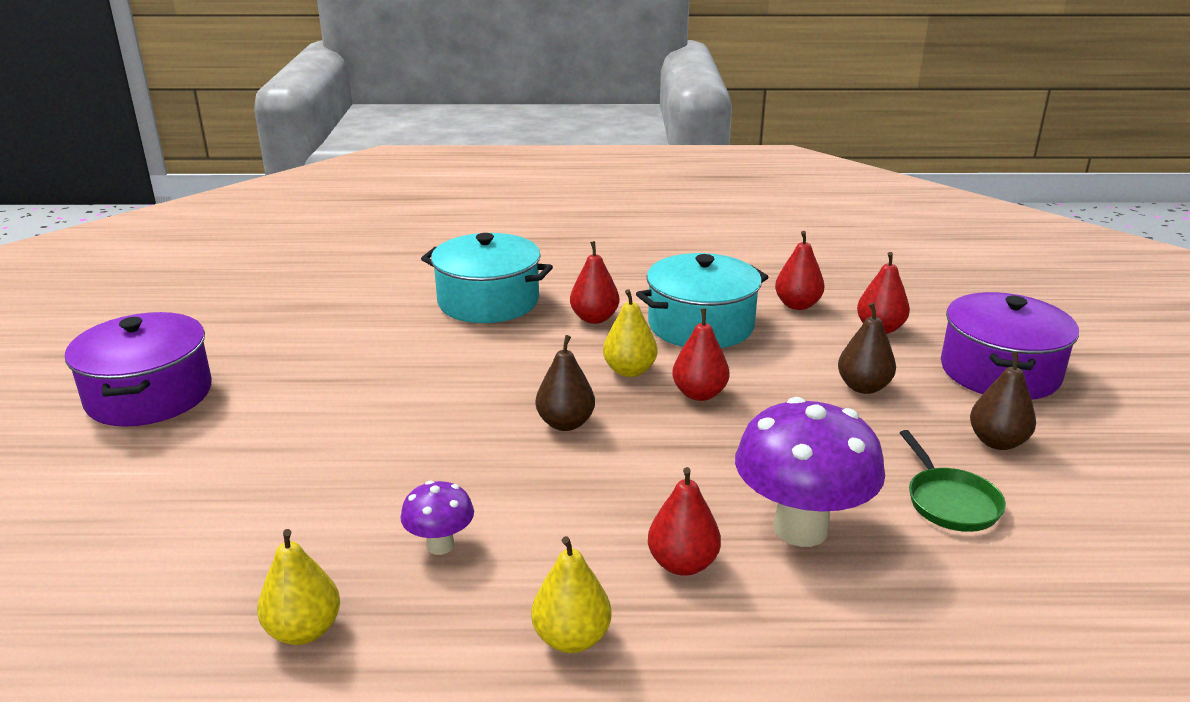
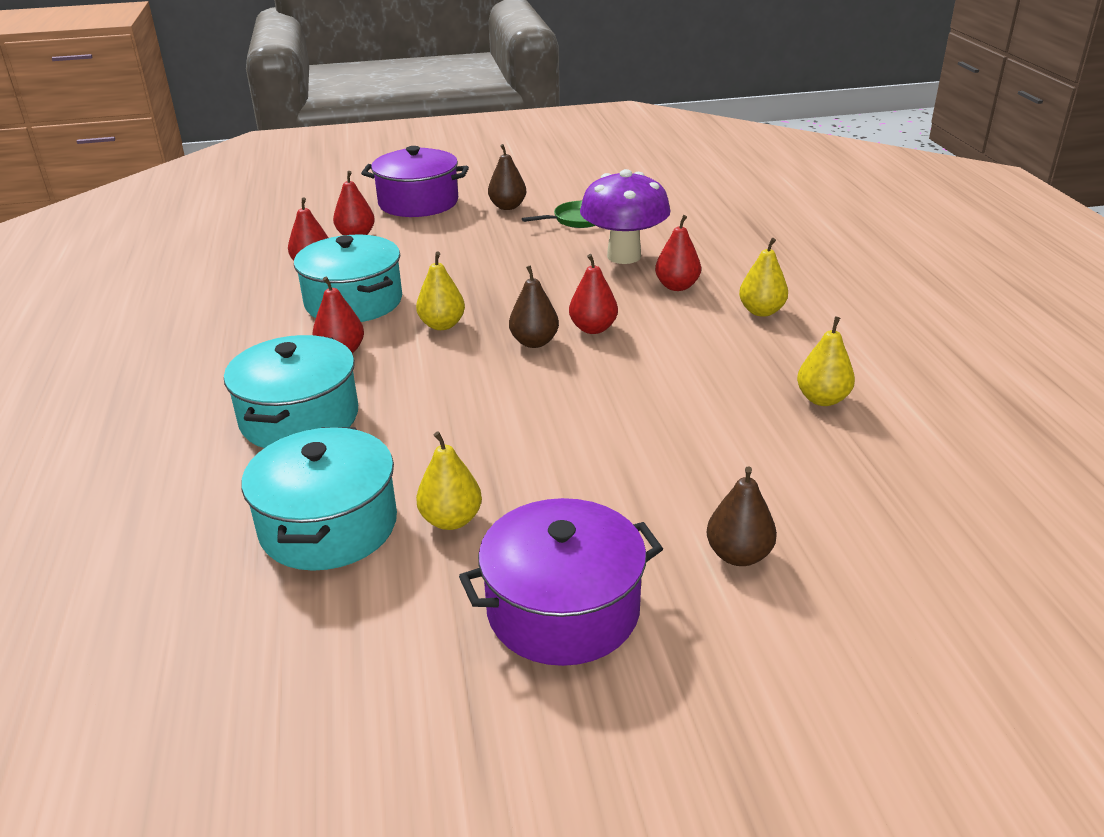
camera: 100 degrees left, 5 degrees up
purple mushroom [400,481,474,555] -> none
red pear [672,309,730,401] -> red pear moved to [569,254,618,334]
brown pear [838,303,896,394] -> brown pear moved to [707,466,777,566]
none -> turquoise pot [241,427,397,571]
none -> yellow pear [416,431,482,530]

